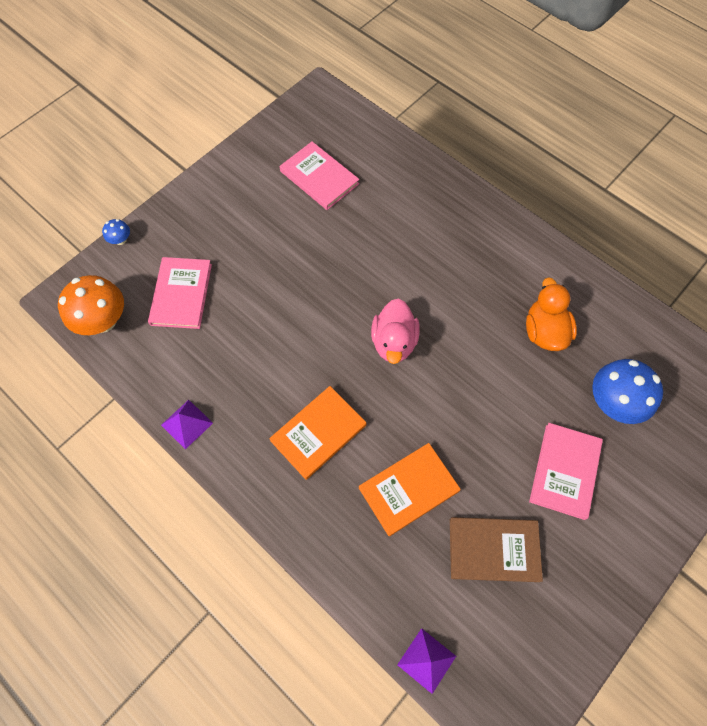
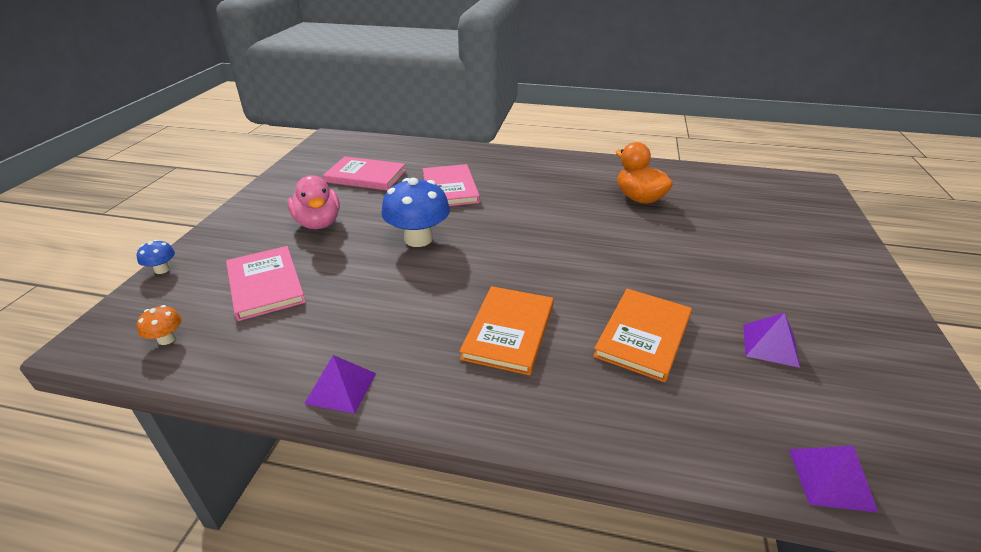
camera: 30 degrees left, 30 degrees down
orange mushroom [58,275,124,335] -> orange mushroom [137,305,182,345], size x0.46
pink duck [371,299,420,364] -> pink duck moved to [287,175,340,229]
brown book [450,517,543,582] -> purple pyramid [743,313,800,368]
pink book [529,423,603,520] -> pink book moved to [423,164,480,206]
blue mushroom [592,359,663,424] -> blue mushroom moved to [381,178,450,247]

